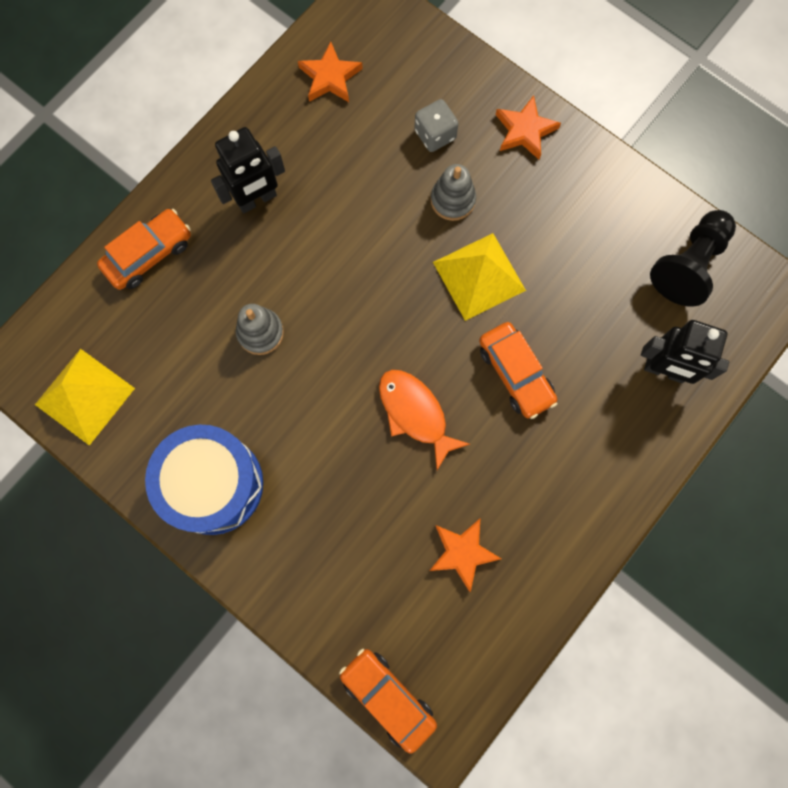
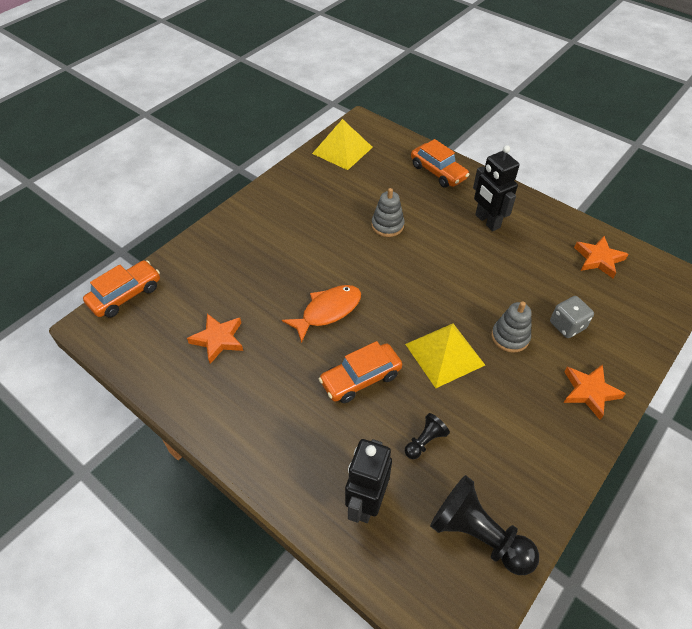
camera: 90 degrees right, 25 degrees down
blue drum [145,425,263,535] -> none
none -> black pawn [405,413,450,459]

